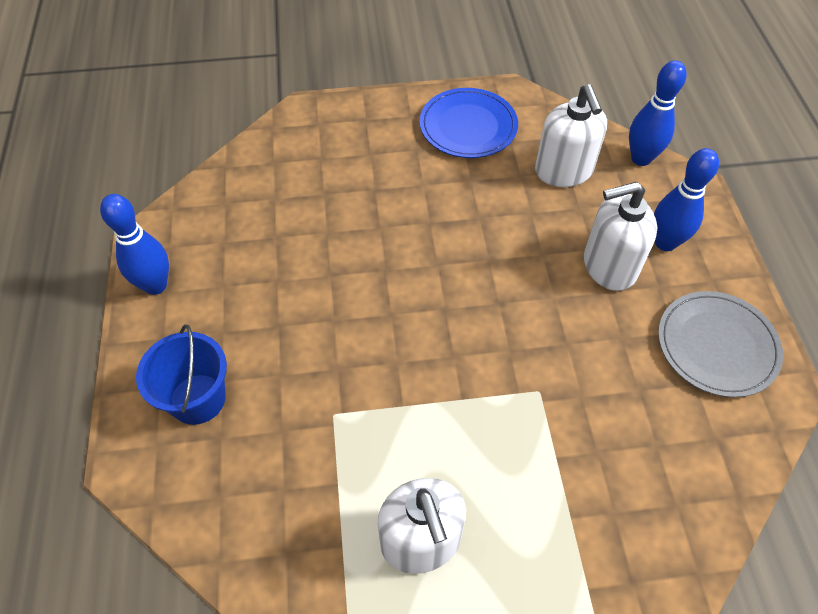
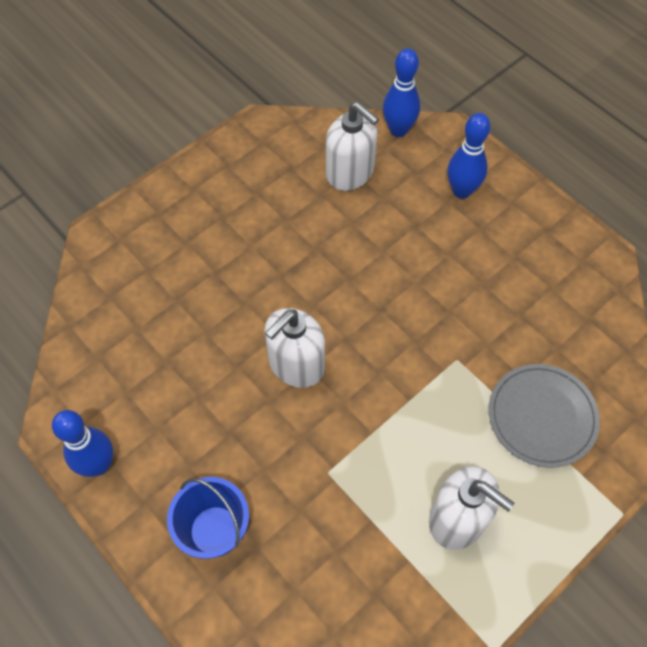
camera: 35 degrees left, 5 degrees up
blue plate [420,88,518,158] -> none
white soap dispenser [584,182,657,291] -> white soap dispenser moved to [264,308,325,388]
grey plate [658,291,783,397] -> grey plate moved to [489,364,600,468]

